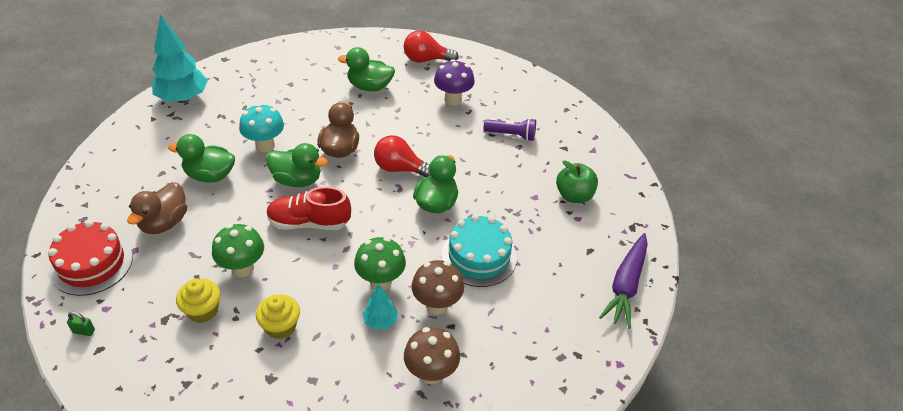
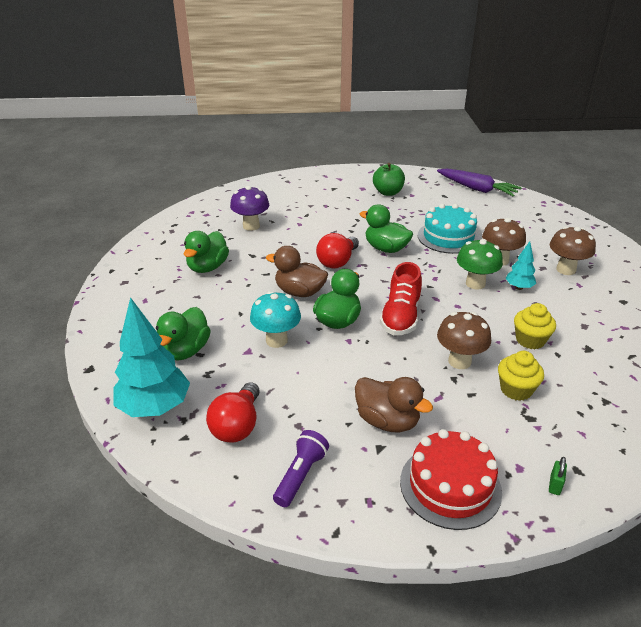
camera: 75 degrees left, 10 degrees down
green duck [168,134,235,183] -> green duck moved to [156,307,211,361]
green mushroom [212,224,264,277] -> brown mushroom [437,312,491,369]
red light bulb [404,31,459,63] -> red light bulb moved to [206,382,260,443]
purple flashlight [484,118,536,141] -> purple flashlight moved to [273,430,329,507]

